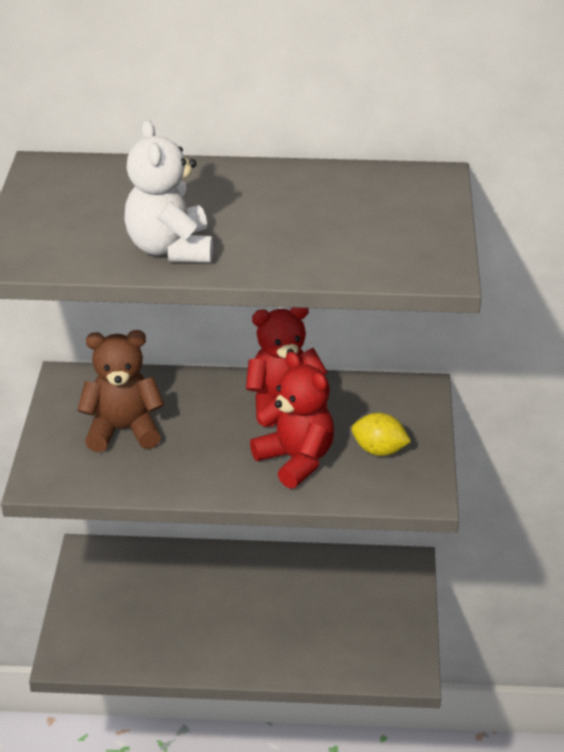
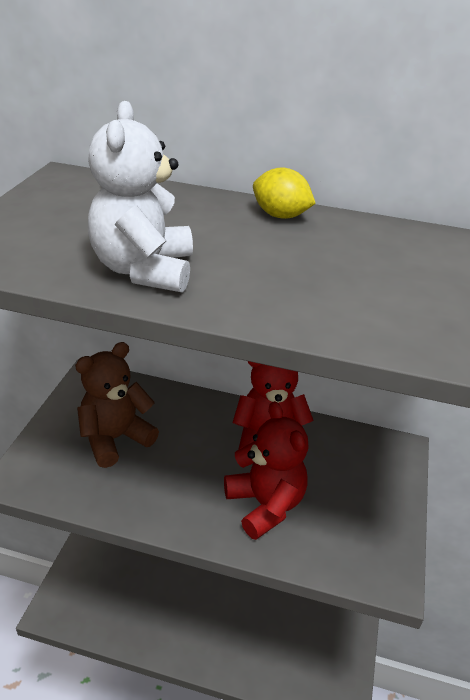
camera: 10 degrees right, 0 degrees up
brown teddy bear [77,330,164,452] -> brown teddy bear turned 45 degrees counterclockwise [75,342,159,468]
yellow lemon [351,413,411,456] -> yellow lemon moved to [253,168,316,219]

